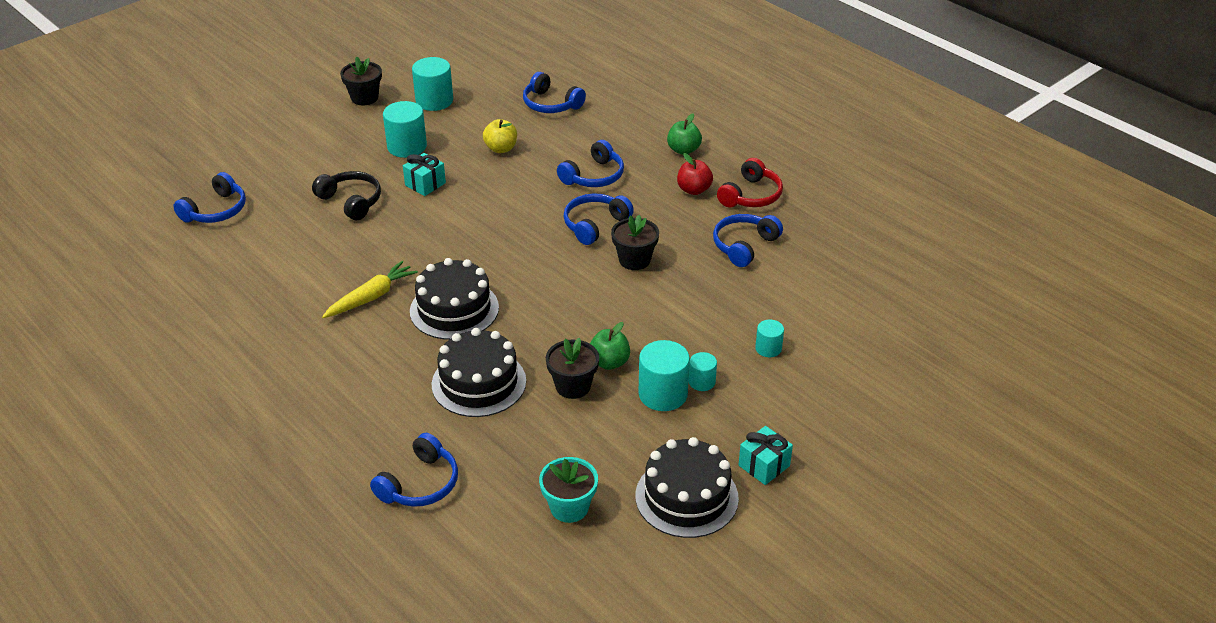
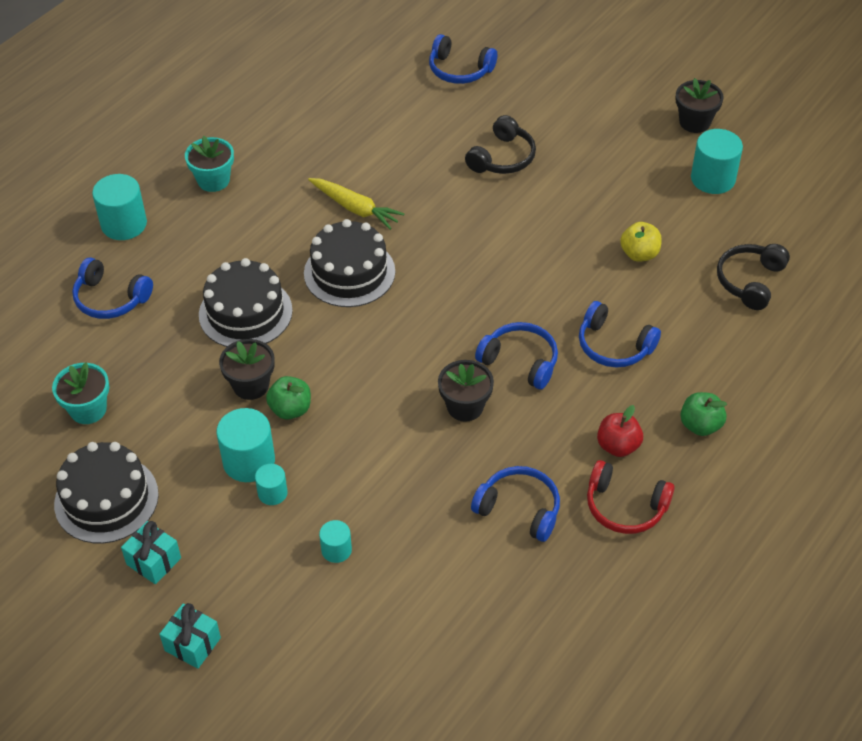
camera: 80 degrees right, 10 degrees up
turquoise cylinder [383,101,427,158] -> turquoise cylinder moved to [92,174,147,240]
turquoise gift [403,153,446,196] -> turquoise gift moved to [159,603,221,669]
blue headphones [523,72,586,113] -> black headphones [717,244,790,310]
none -> turquoise flower pot [185,136,234,192]

